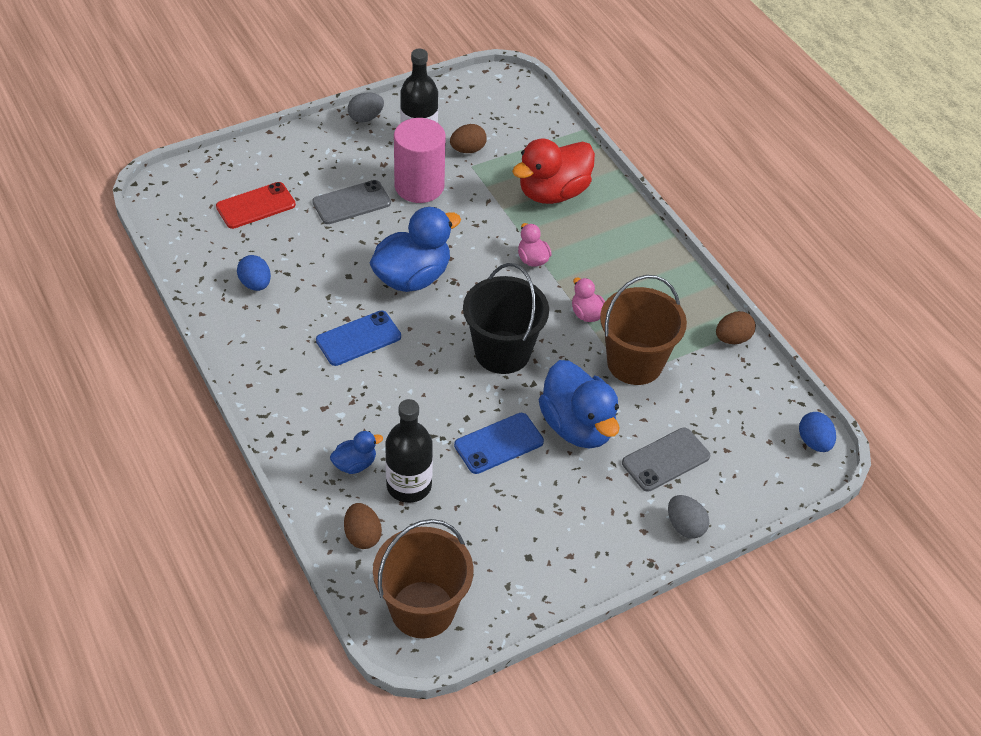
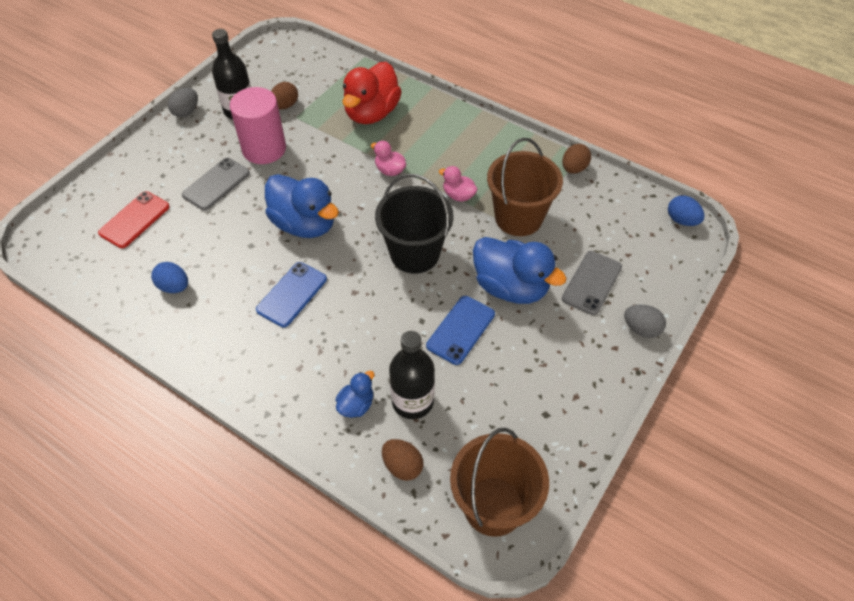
camera: 25 degrees left, 5 degrees up
blue duck [370,207,461,292] -> blue duck turned 105 degrees clockwise [265,174,339,238]

